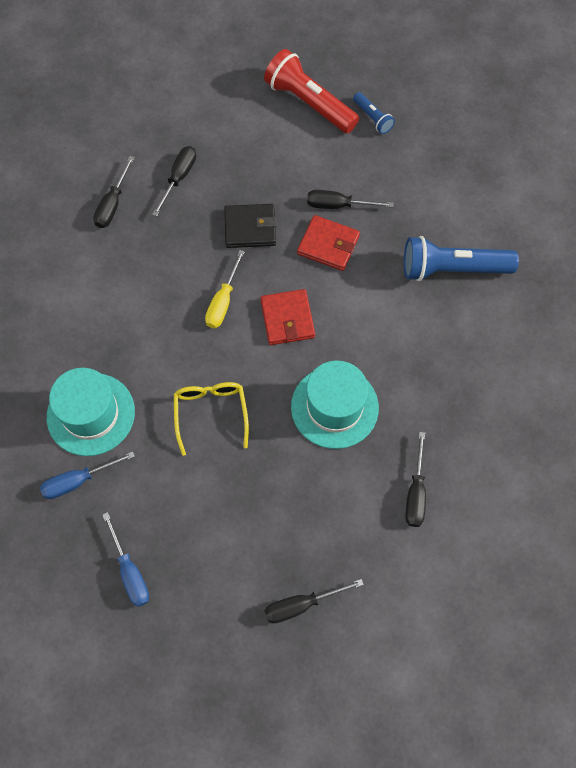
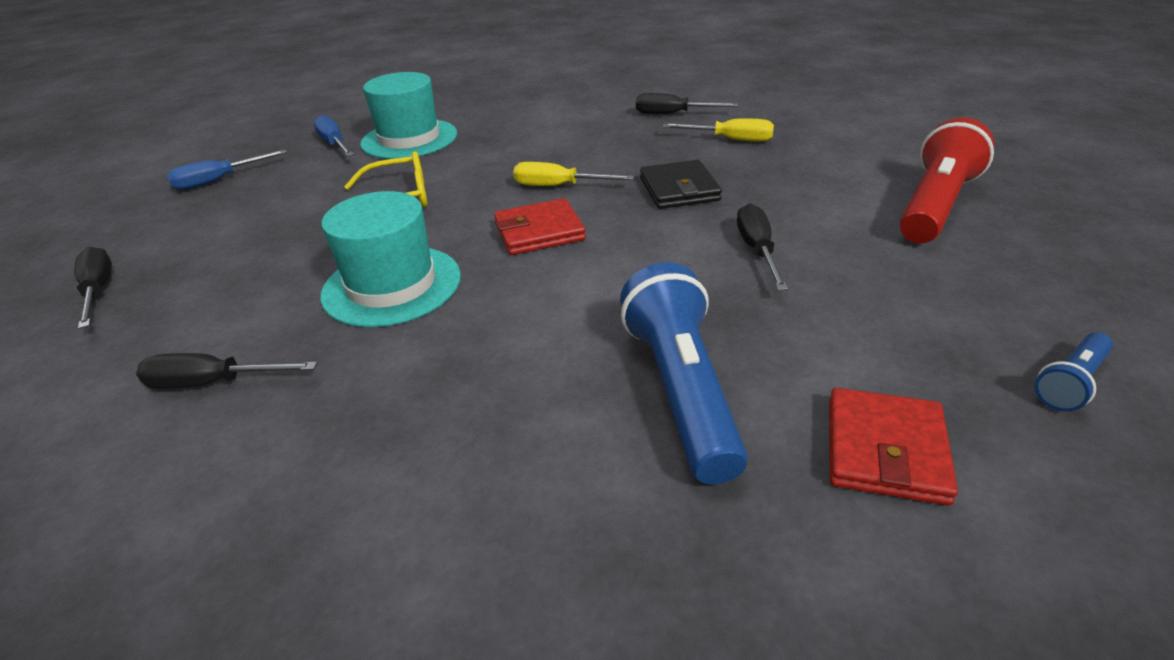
camera: 85 degrees right, 30 degrees down
black screwdriver [152,146,196,216] -> yellow screwdriver [662,118,774,142]
red wallet [297,215,360,271] -> red wallet moved to [829,388,958,506]
blue flashlight [353,92,395,134] -> blue flashlight moved to [1035,332,1113,411]

